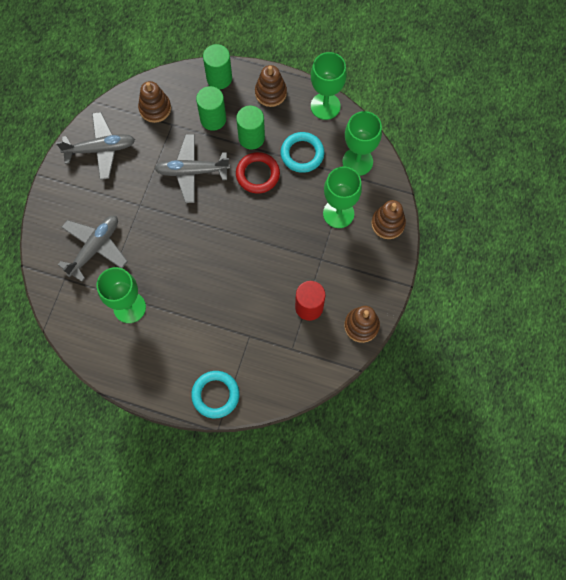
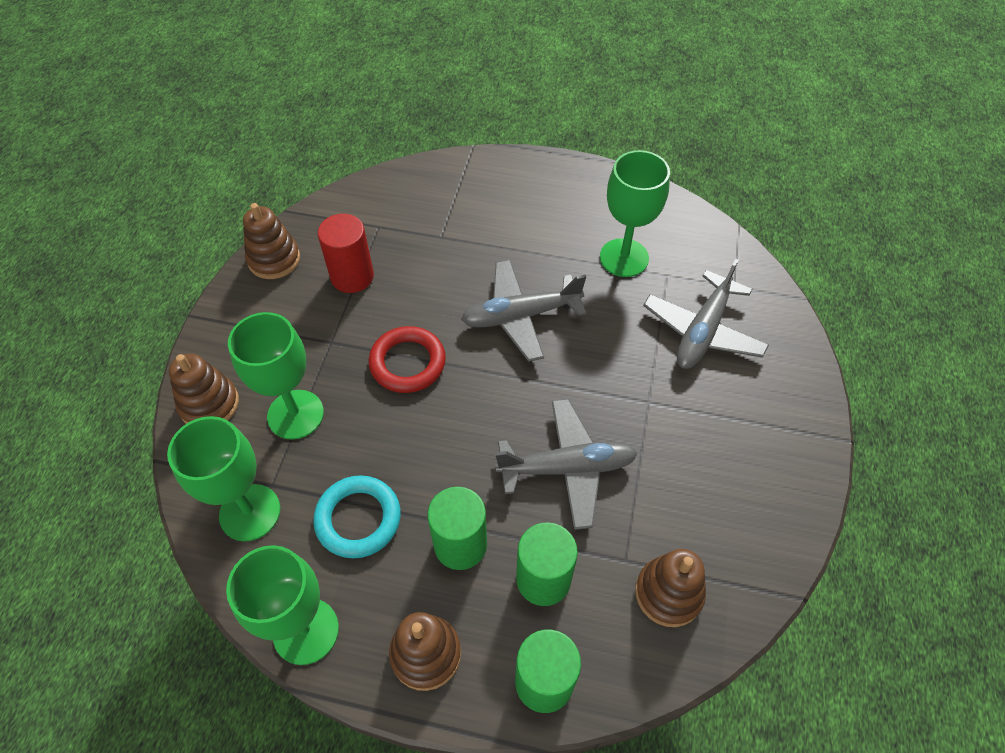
camera: 175 degrees right, 15 degrees down
grey plane [56,112,135,180] -> grey plane moved to [461,260,586,362]
turquoise ring [191,371,239,418] -> none
red ring [236,152,280,194] -> red ring moved to [369,326,446,393]

